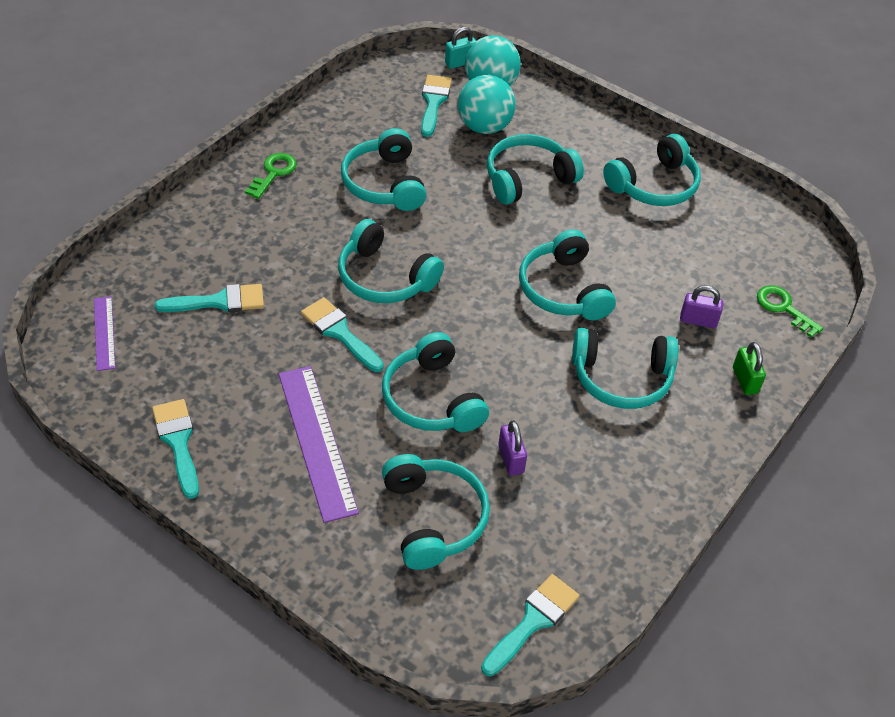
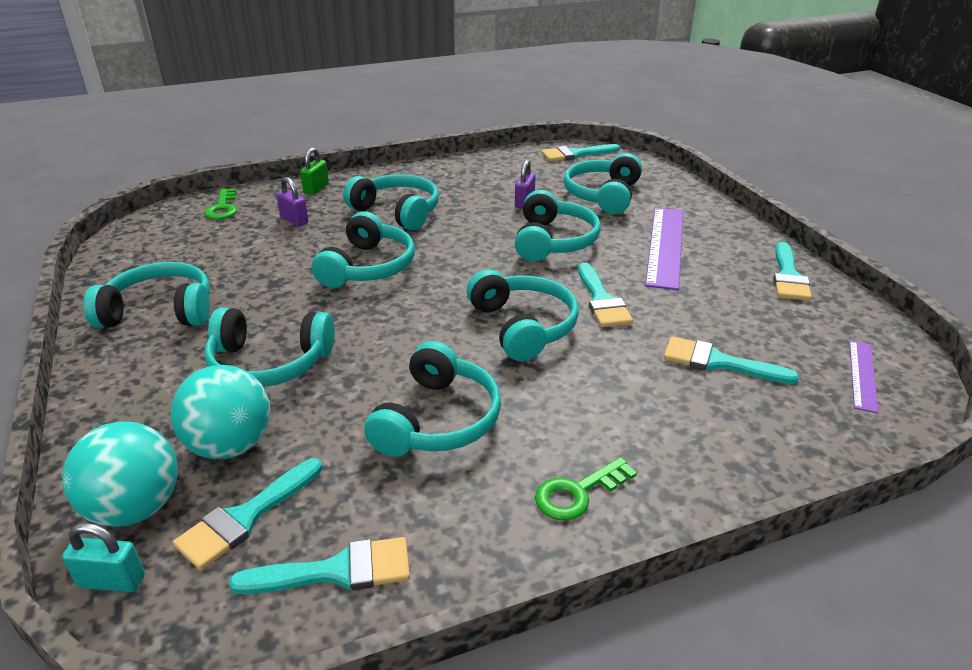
camera: 145 degrees left, 15 degrees down
none -> turquoise brush [229,537,410,594]

